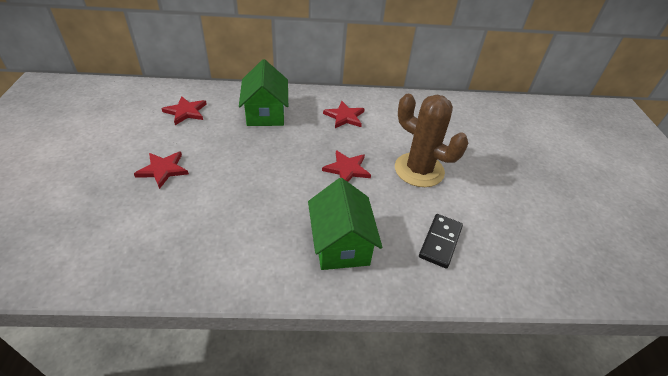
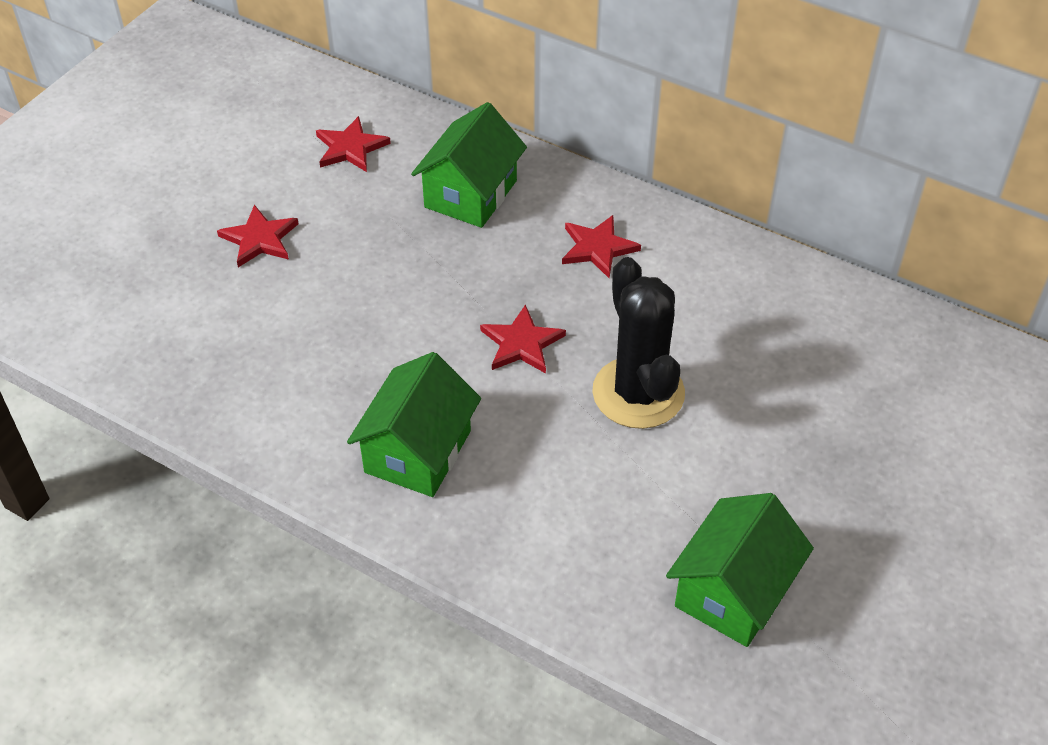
camera: 35 degrees right, 5 degrees up
brown cactus [395,94,468,187] -> black cactus [592,257,685,429]
black domino [419,214,463,269] -> none
none -> green house [666,493,814,647]

